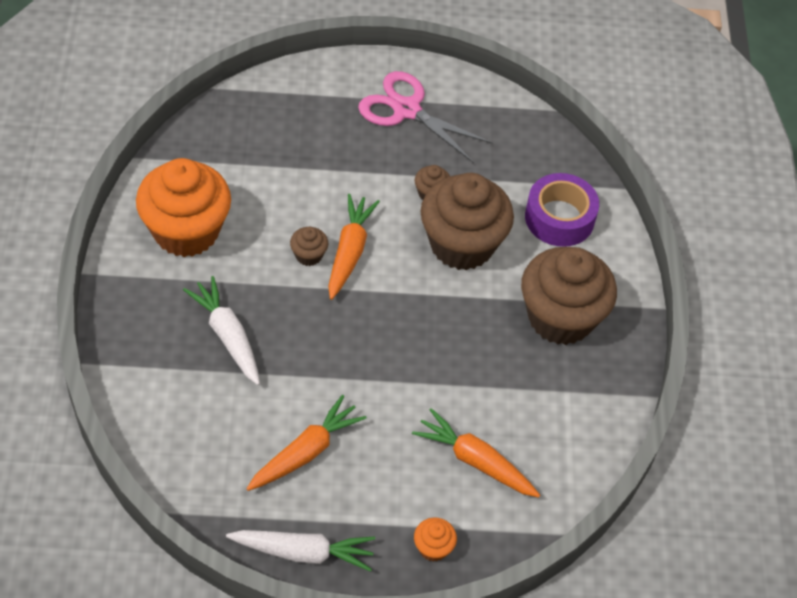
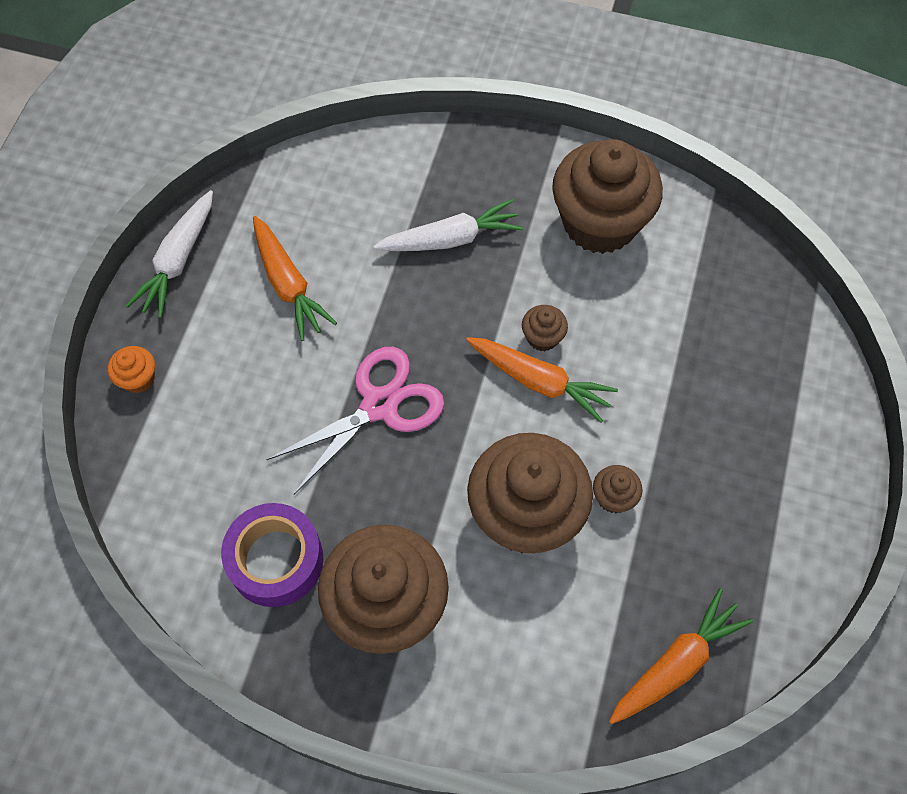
camera: 110 degrees right, 10 degrees up
orange cupcake [136,158,231,257] -> brown cupcake [552,139,663,254]
pink scissors [358,71,492,163] -> pink scissors moved to [266,347,444,494]
orange carrot [412,408,540,498] -> orange carrot moved to [609,588,753,724]
purple tape [525,173,599,247] -> purple tape moved to [221,503,323,607]

